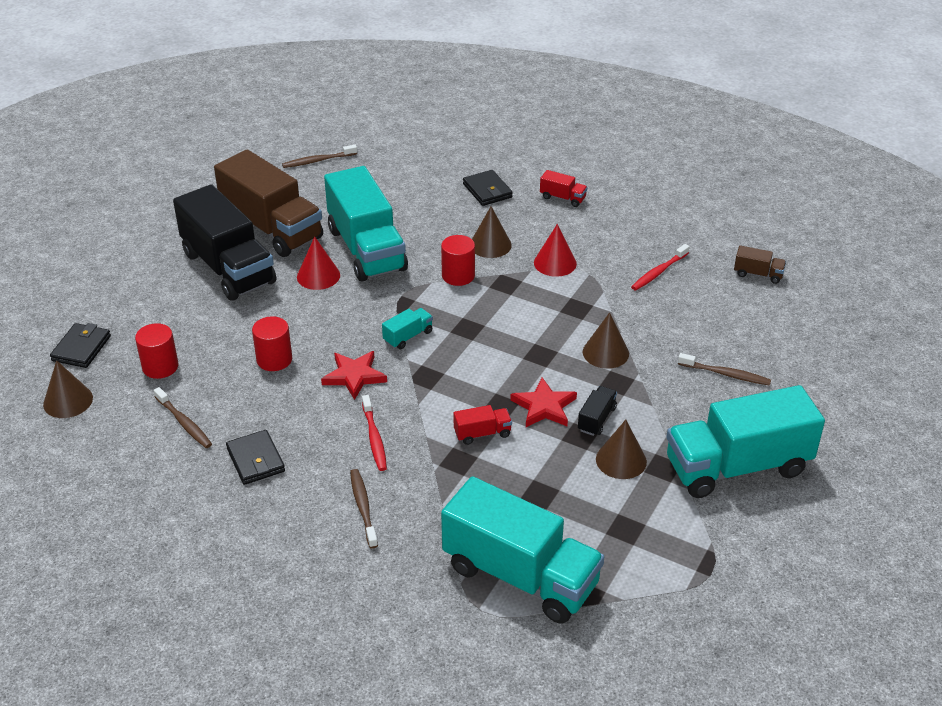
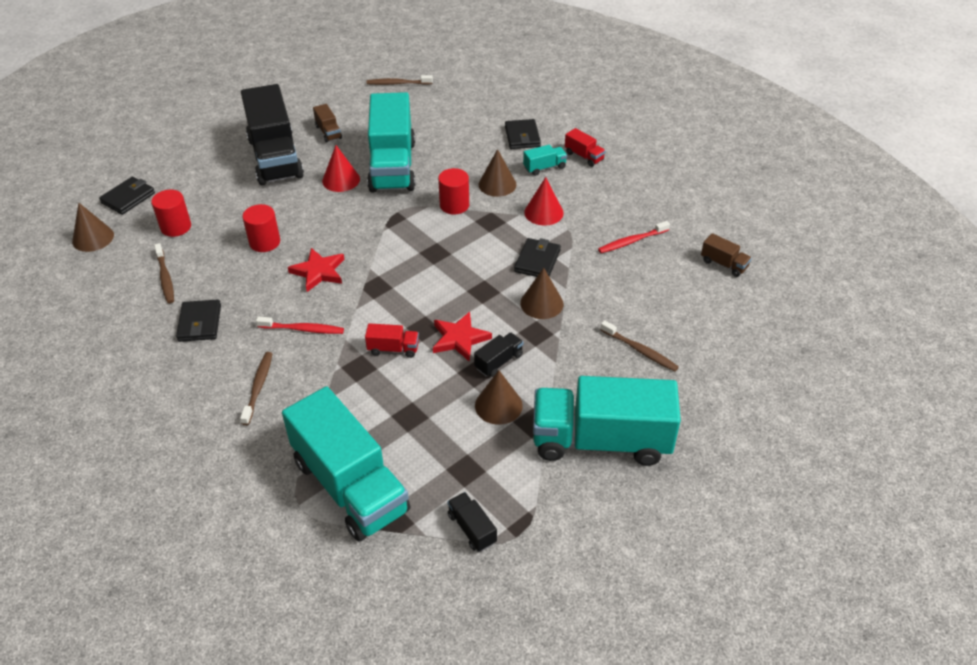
camera: 20 degrees right, 5 degrees up
brown truck [214,150,323,257] -> brown truck [313,104,342,143], size x0.40
red toothbrush [362,395,387,471] -> red toothbrush turned 90 degrees counterclockwise [256,317,344,334]
turquoise truck [382,308,433,349] -> turquoise truck moved to [523,145,567,176]
none -> black truck [447,492,497,552]
none -> black wallet [514,238,561,277]

